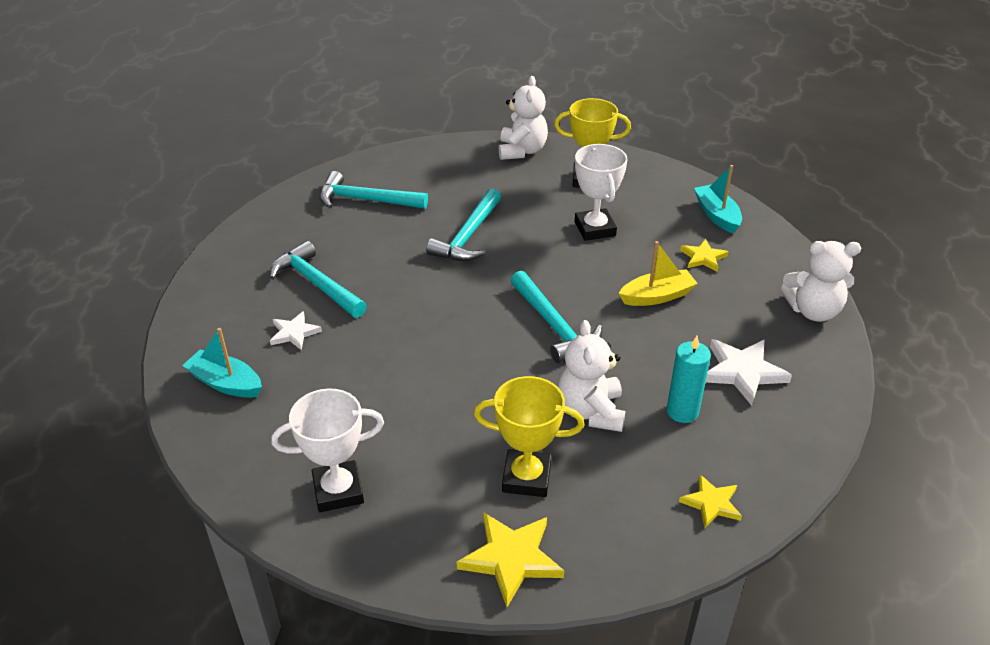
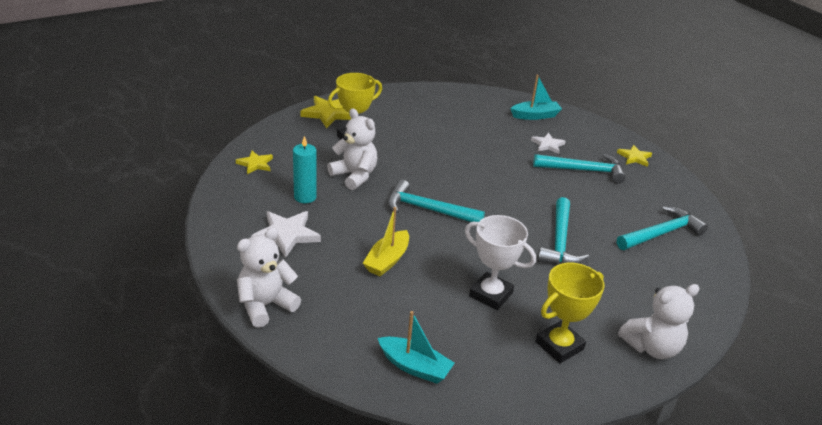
camera: 135 degrees right, 5 degrees down
white trophy [271,388,384,512] -> none
turquoise hammer [426,188,501,261] -> turquoise hammer turned 150 degrees counterclockwise [537,197,589,264]
white teddy bear [499,76,548,160] -> white teddy bear turned 75 degrees counterclockwise [618,284,700,359]
yellow star [680,239,728,272] -> yellow star moved to [617,145,652,167]

